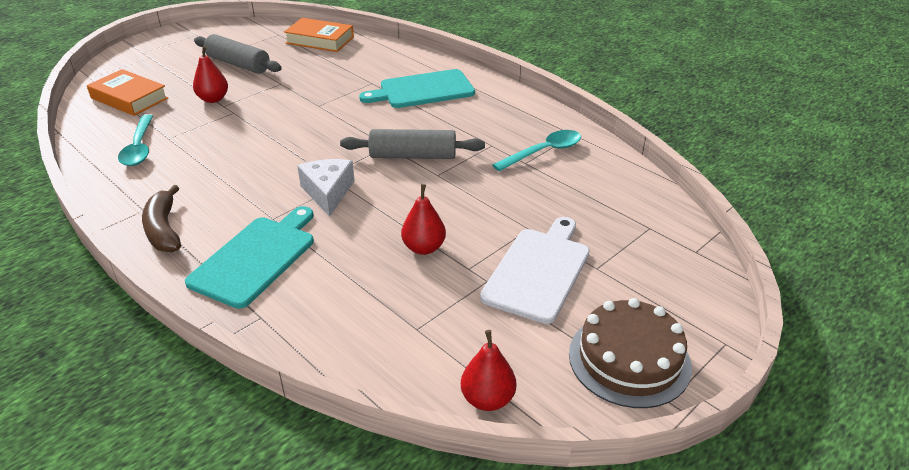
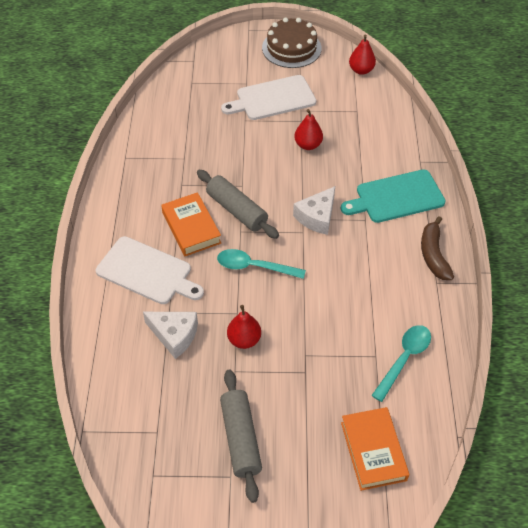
camera: 135 degrees left, 15 degrees up
brown banana [142,185,181,252] -> brown banana turned 150 degrees clockwise [421,216,454,280]
red pear [193,46,228,103] -> red pear moved to [227,305,261,349]
orange book [284,18,354,52] -> orange book moved to [161,192,221,256]
turquoise cutting board [359,69,475,108] -> white cutting board [96,236,204,304]
turquoise spoon [492,130,581,171] -> turquoise spoon moved to [217,249,306,279]
none -> white cheese [143,312,198,359]

